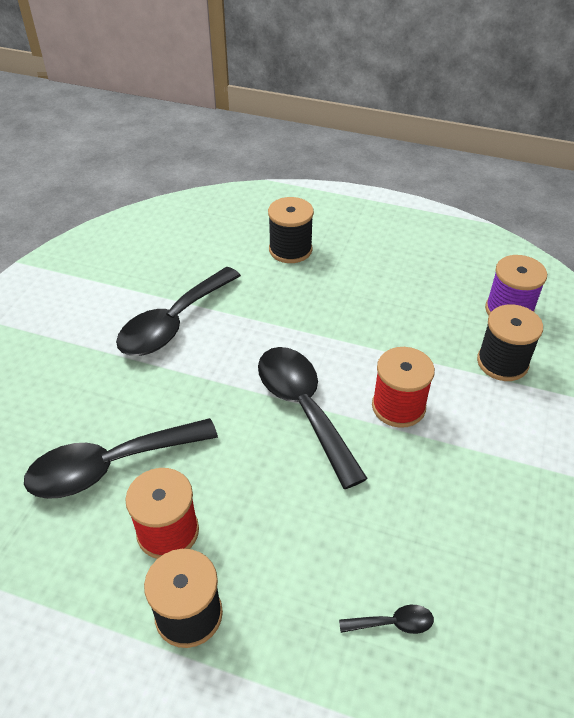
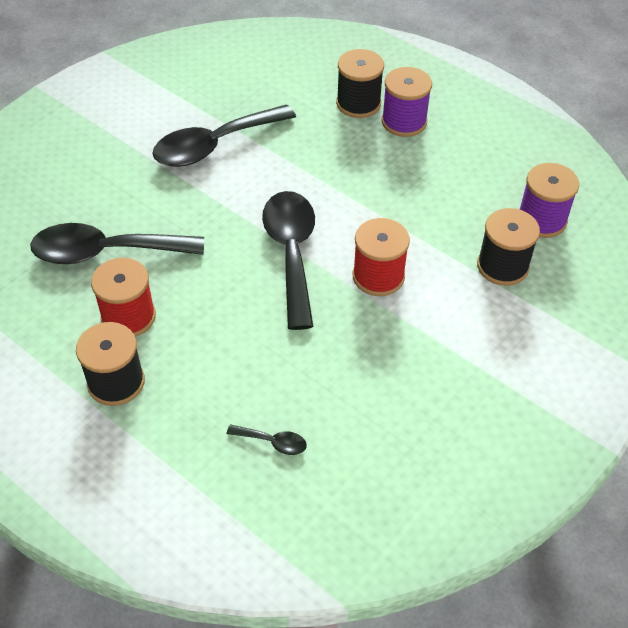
camera: 20 degrees right, 5 degrees up
none -> purple spool [382,67,432,137]

